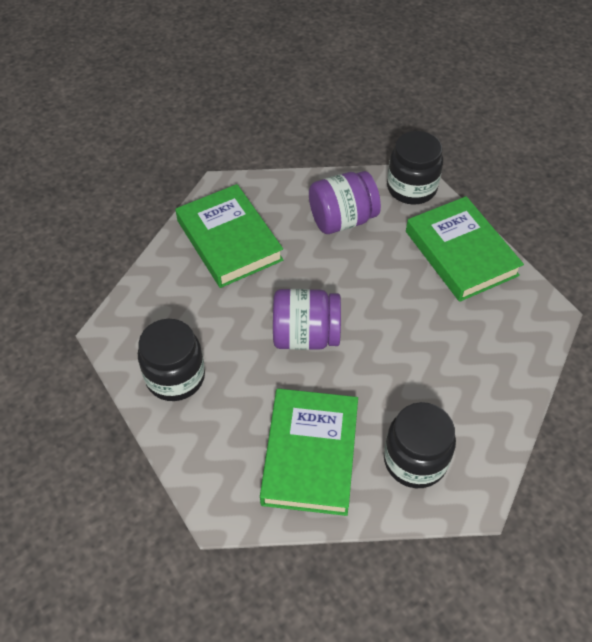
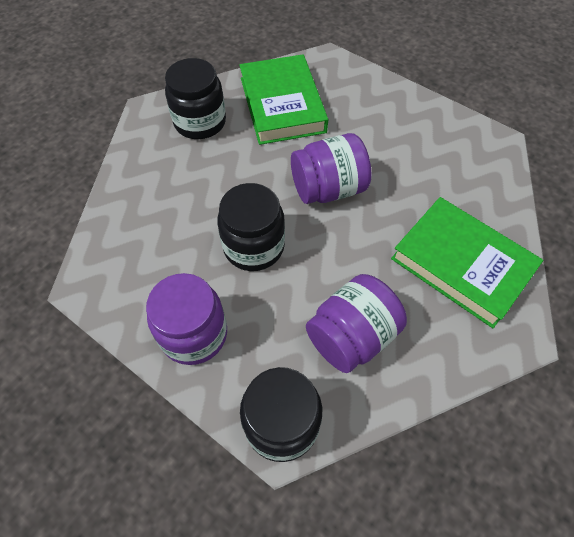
camera: 160 degrees right, 5 degrees up
black jar [138,319,205,401] -> black jar moved to [217,183,285,271]
green book [406,196,524,302] -> purple jar [146,273,227,365]

